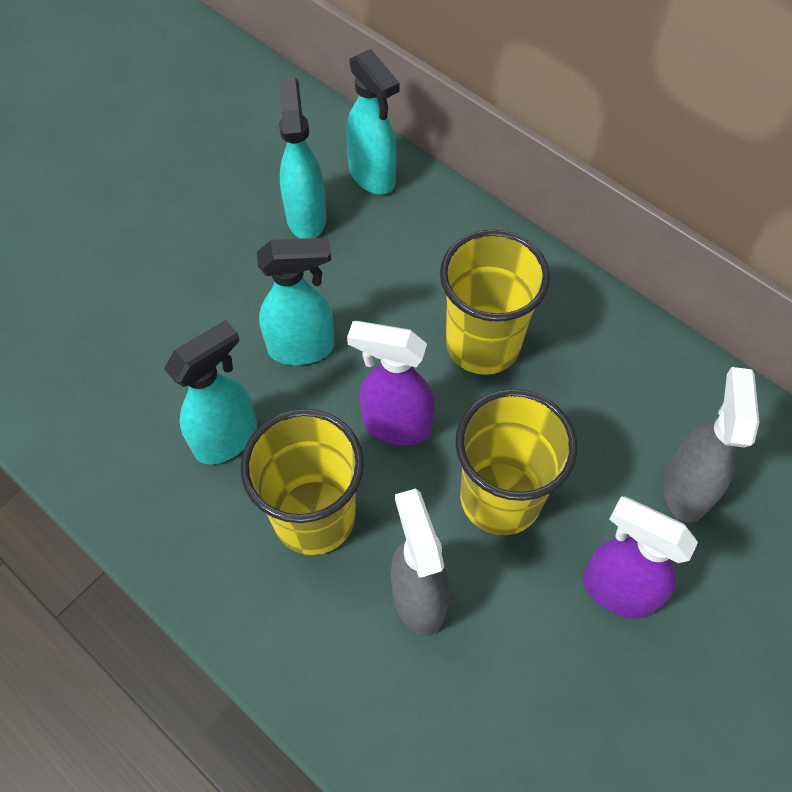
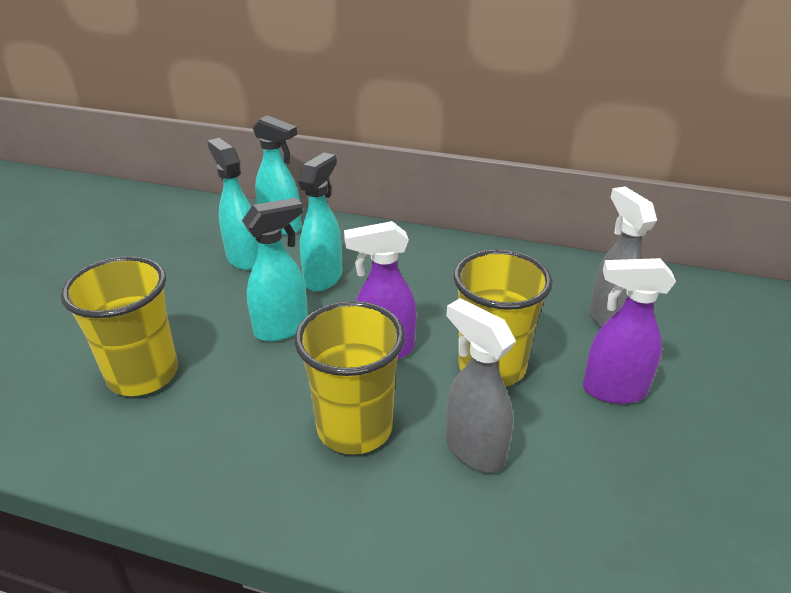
camera: 25 degrees left, 25 degrees down
turquoise spray bottle [164,320,257,464] -> turquoise spray bottle moved to [298,153,343,292]
yellow cup [440,229,550,375] -> yellow cup moved to [60,256,178,396]

